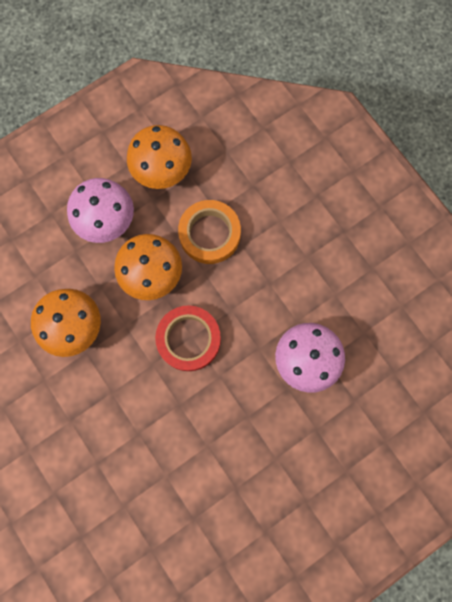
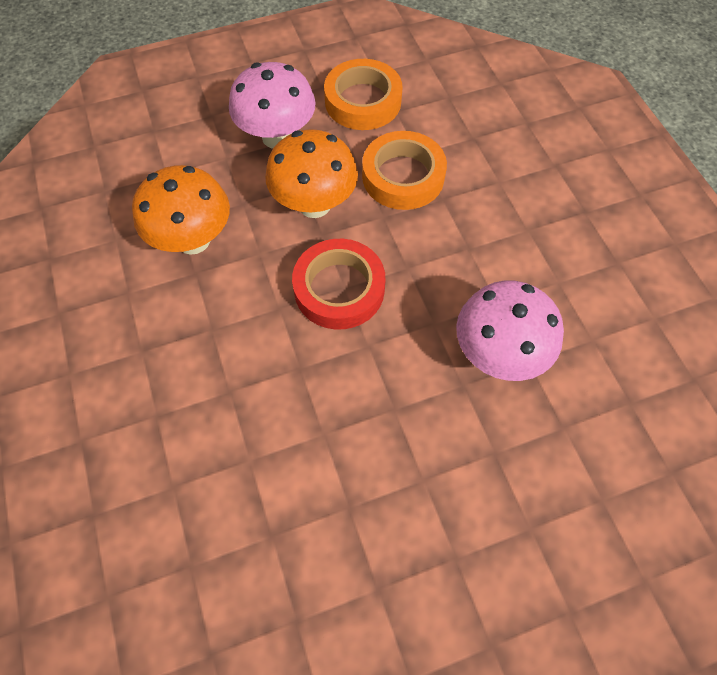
camera: 15 degrees right, 15 degrees down
orange mushroom [127,125,192,189] -> orange tape [324,59,403,130]

